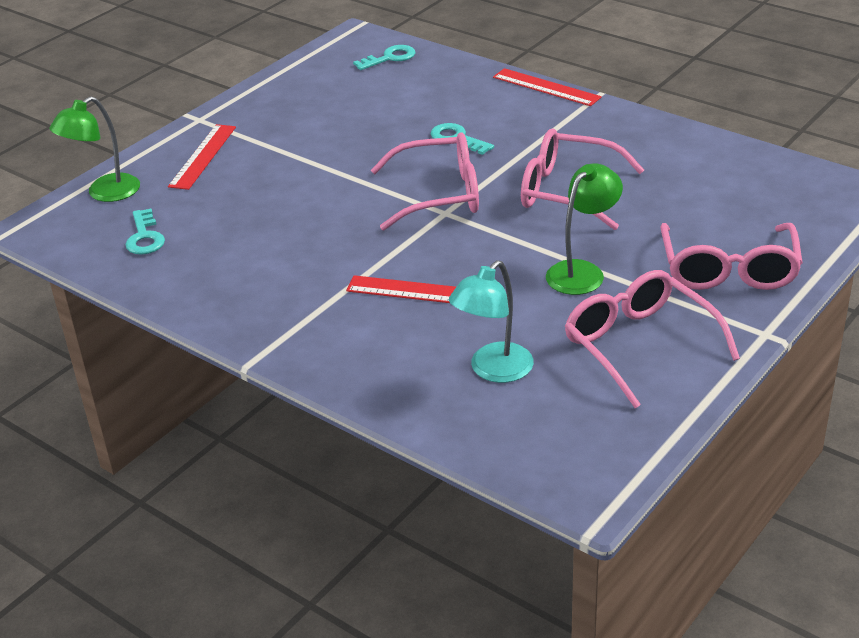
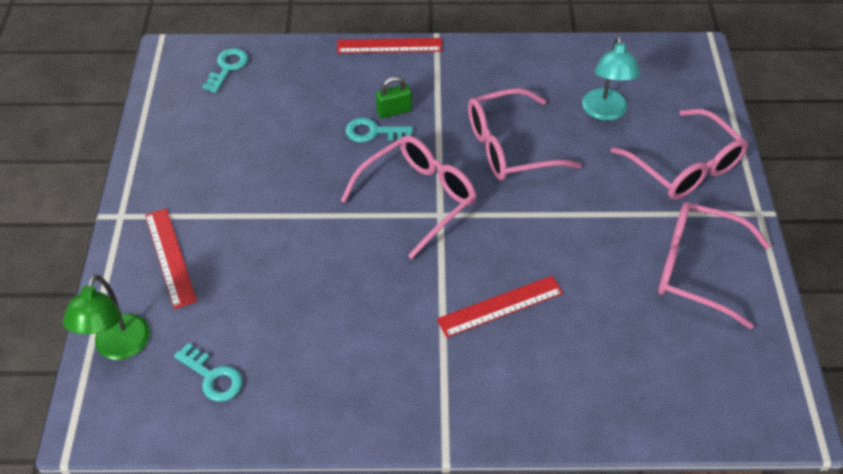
camera: 40 degrees left, 15 degrees up
turquoise lamp [449,260,534,383] -> turquoise lamp moved to [582,36,640,121]
green lamp [546,163,623,295] -> none
none -> green padlock [376,76,412,118]

